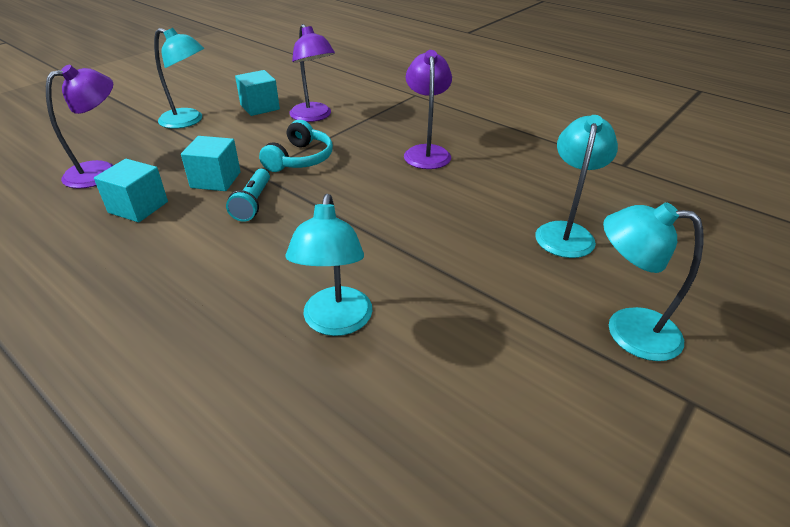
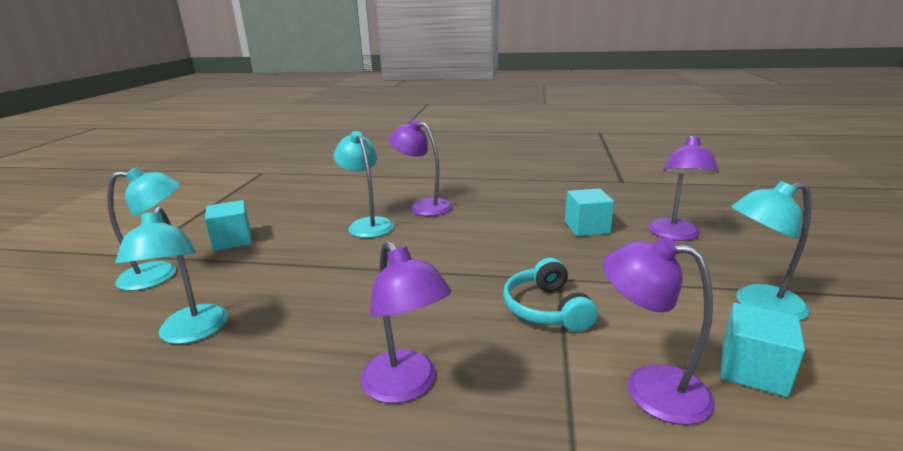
camera: 150 degrees right, 15 degrees down
turquoise cube [181,136,241,191] -> turquoise cube moved to [205,200,252,251]
turquoise flashlight [226,169,270,222] -> none
none -> purple lamp [389,119,452,216]

